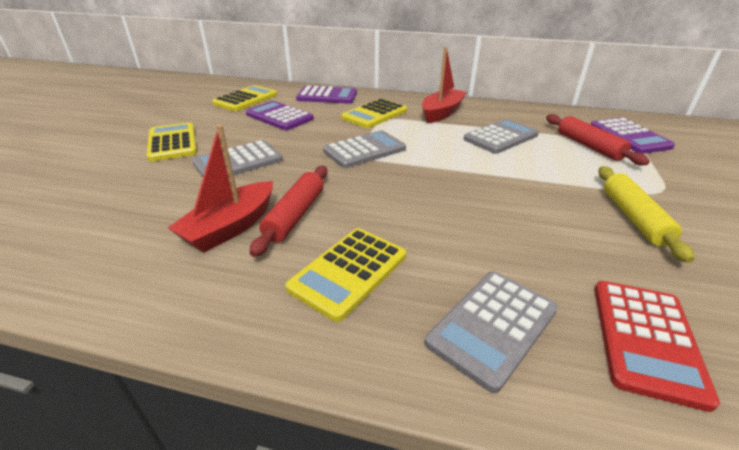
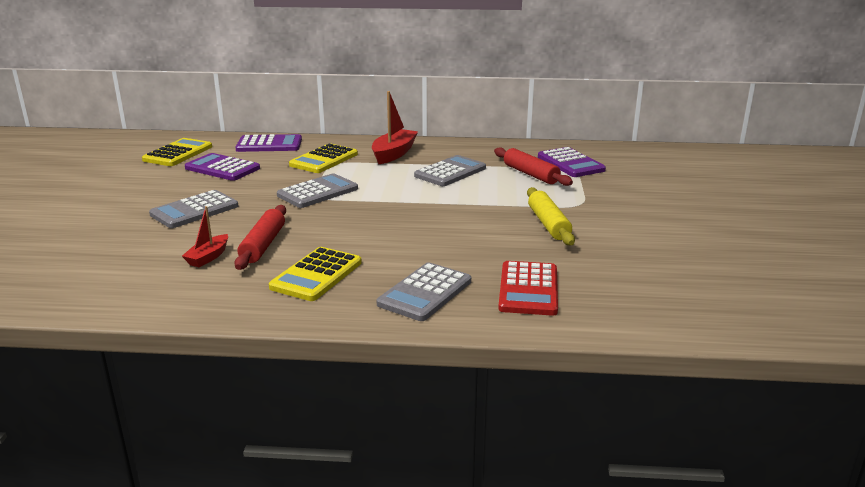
camera: 10 degrees left, 10 degrees down
yellow calculator [147,122,197,161] -> none
red boat [168,125,273,253] -> red boat [182,206,228,267], size x0.59

